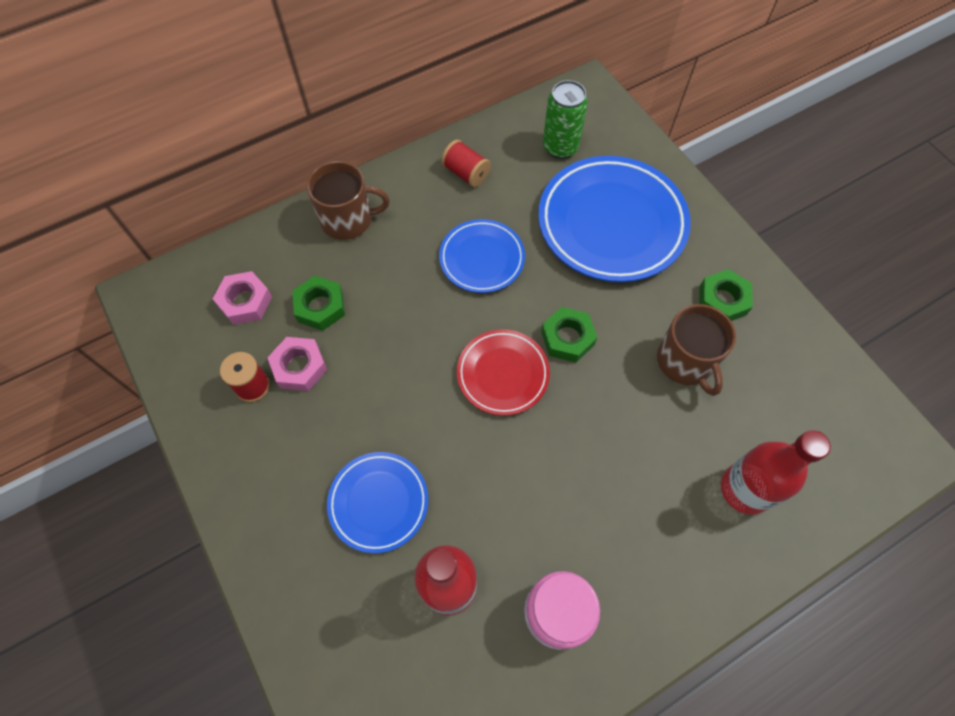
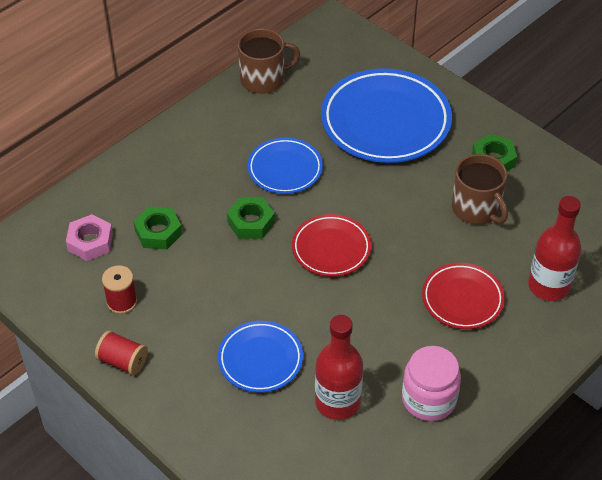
camera: 15 degrees left, 15 degrees down
pink nut [267,337,327,391] -> none
brown mug [307,161,390,240] -> brown mug moved to [238,29,300,94]
red spool [441,140,491,187] -> red spool moved to [95,330,148,375]
green nut [541,307,598,363] -> green nut moved to [227,197,275,239]
green can [543,80,588,159] -> none
none -> red plate [422,263,505,329]

